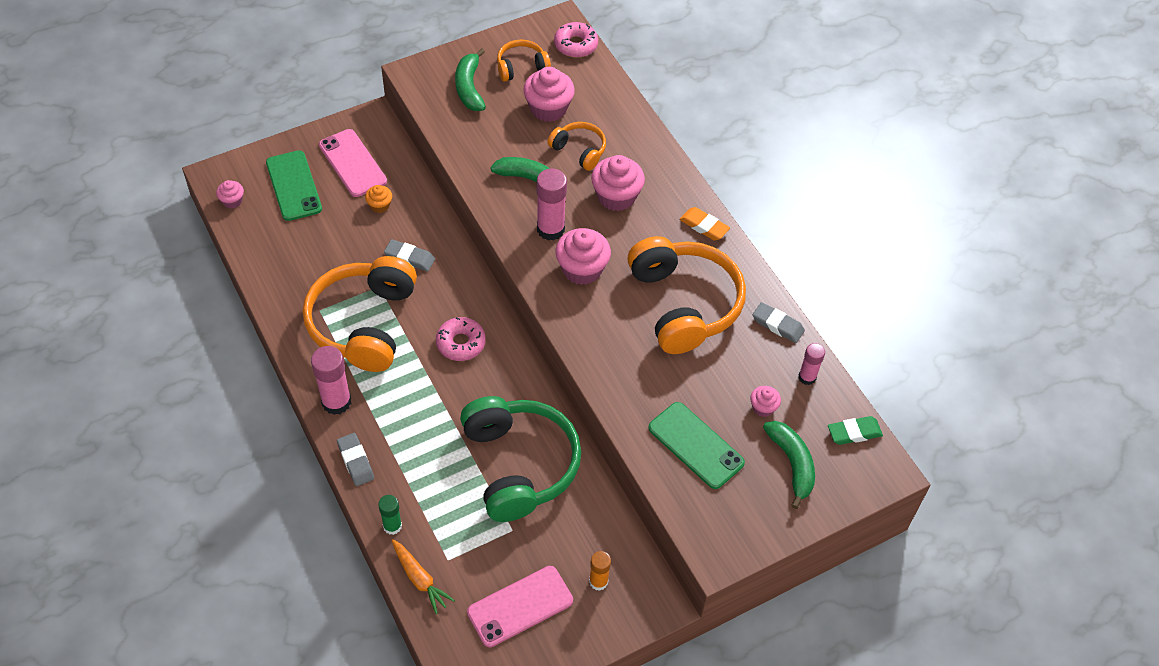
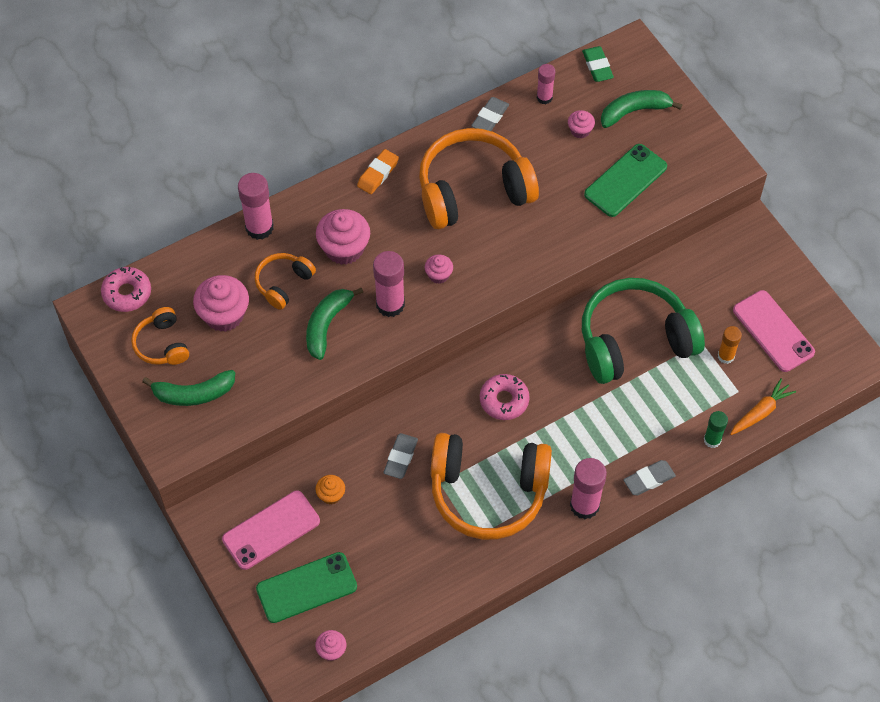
camera: 90 degrees left, 5 degrees up
pink cupcake [555,228,611,285] -> pink cupcake [425,254,453,284], size x0.52
orange glue stick [589,551,611,591] -> orange glue stick moved to [718,326,742,364]
none -> pink glue stick [238,173,274,240]

